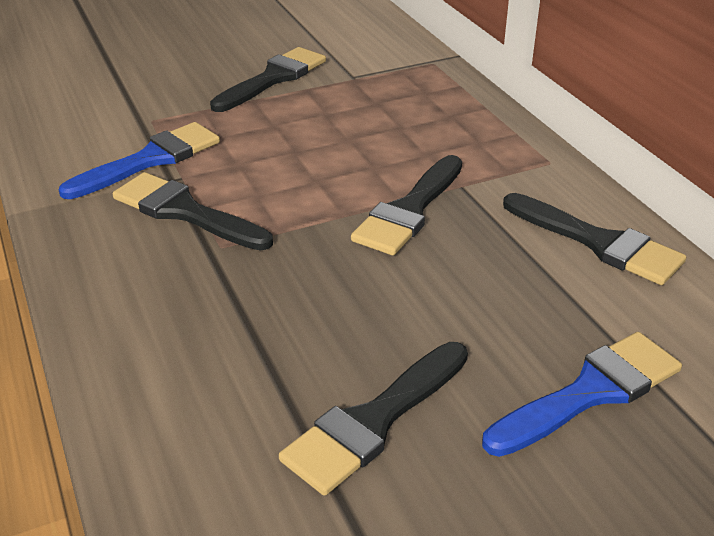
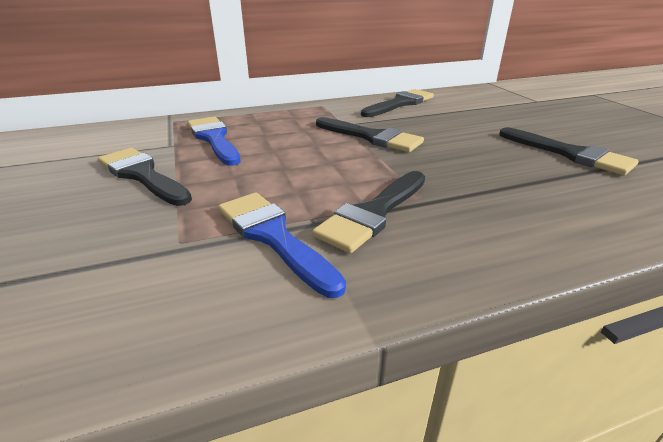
camera: 85 degrees left, 5 degrees down
blue brush [482,332,682,457] -> blue brush moved to [187,116,241,166]

